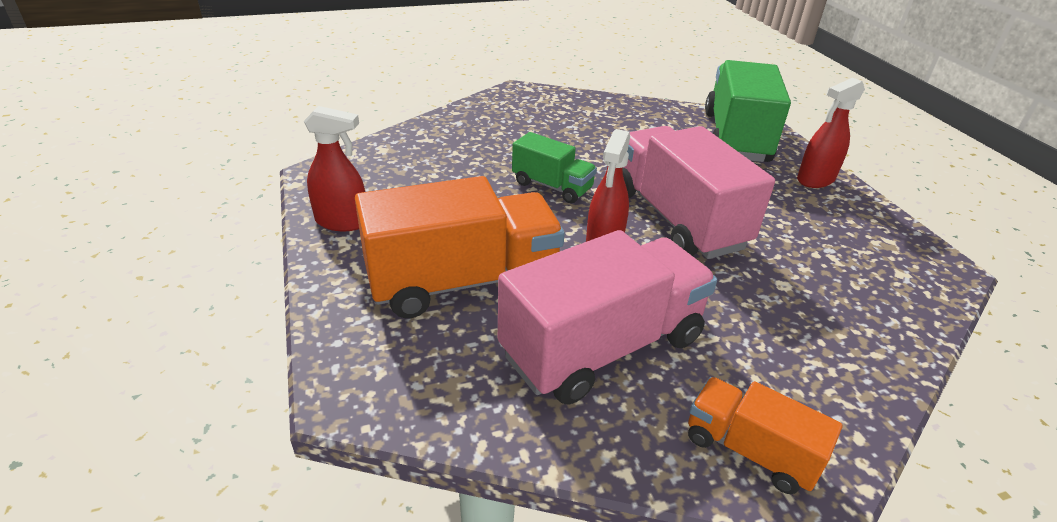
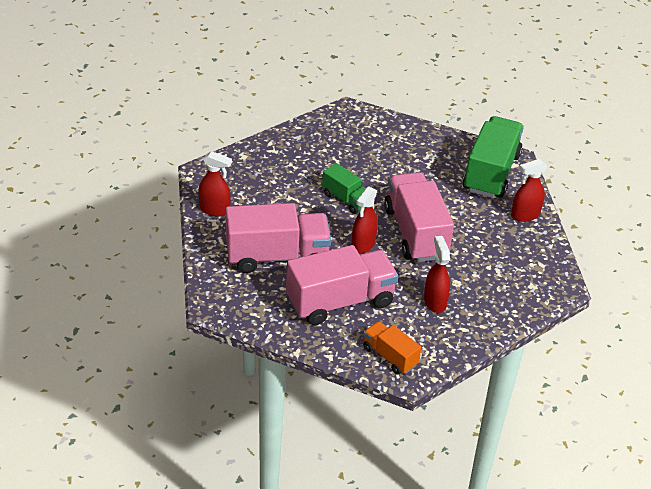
camera: 10 degrees right, 5 degrees up
orange truck [355,176,565,318] -> pink truck [226,203,331,273]
none -> red spray bottle [424,236,450,313]

